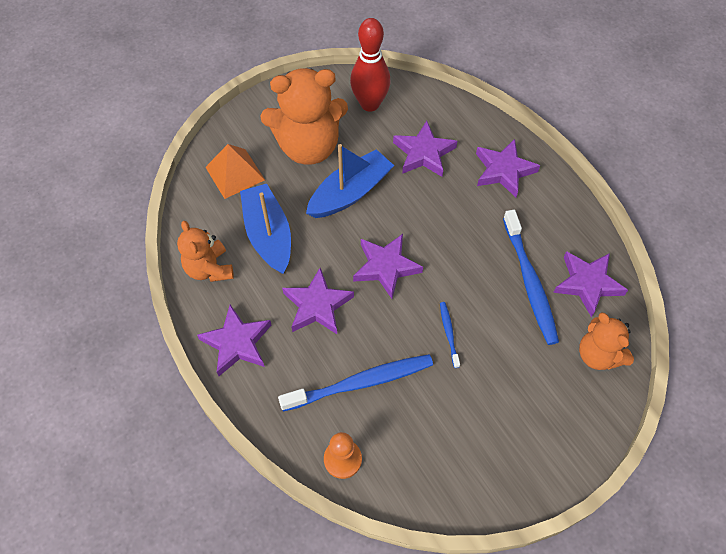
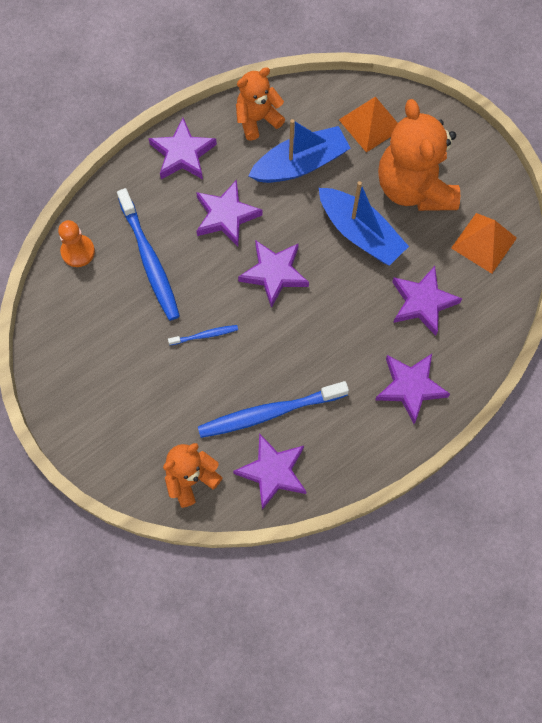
camera: 85 degrees right, 10 degrees up
red bowling pin [350,18,391,112] -> orange pyramid [451,213,517,274]

